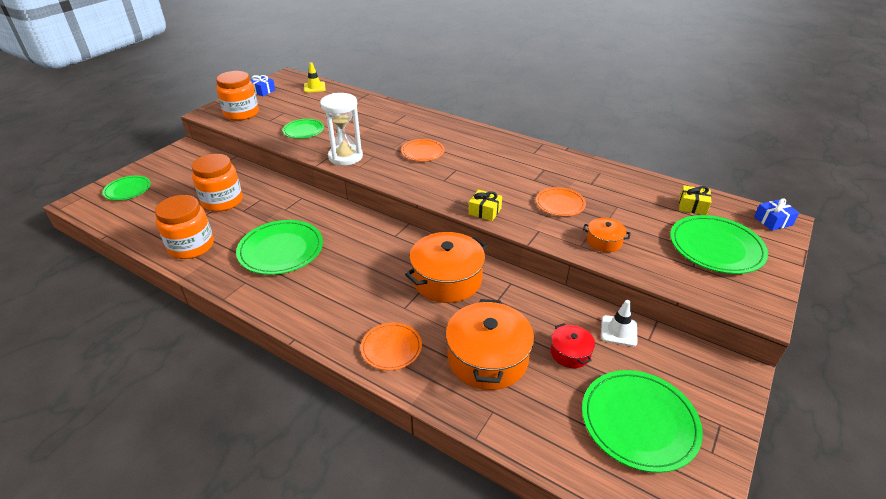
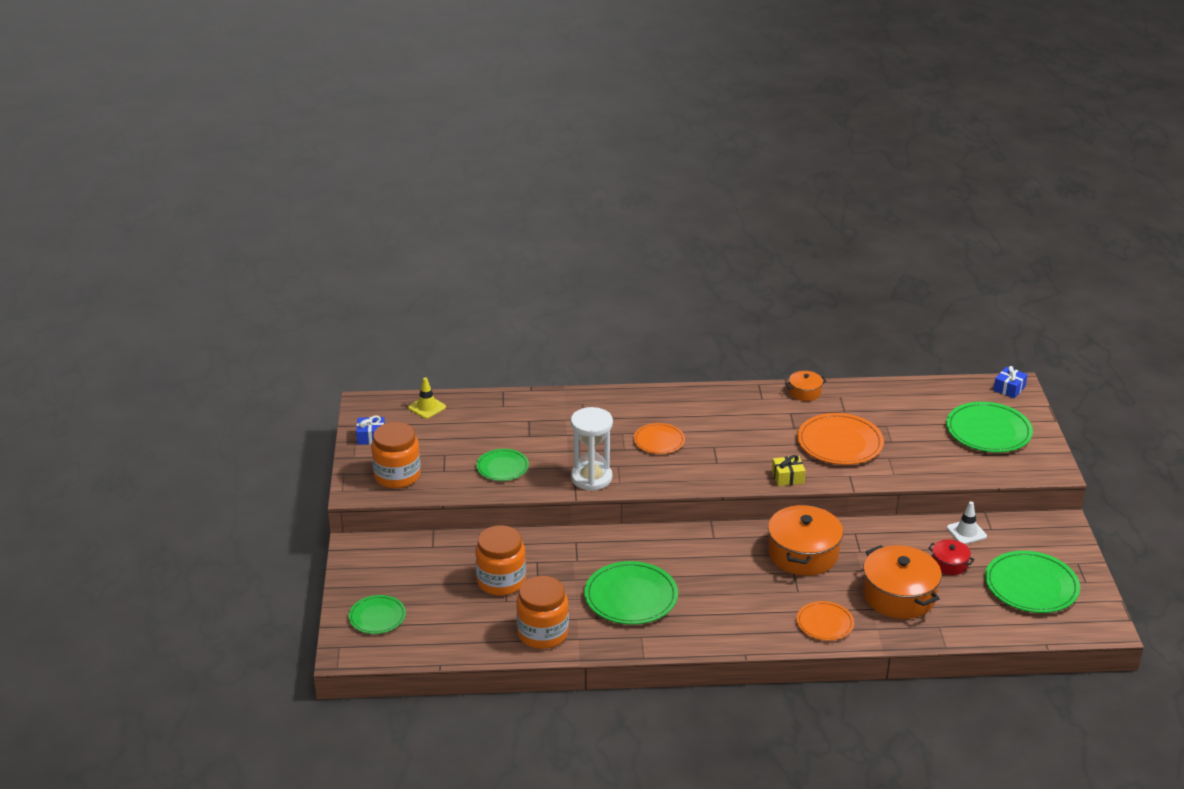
camera: 35 degrees left, 5 degrees down
orange plate [536,187,586,216] -> orange plate [798,413,884,465], size x1.67
orange pot [583,218,630,252] -> orange pot moved to [785,371,827,401]
yellow gift [679,185,711,215] -> none

